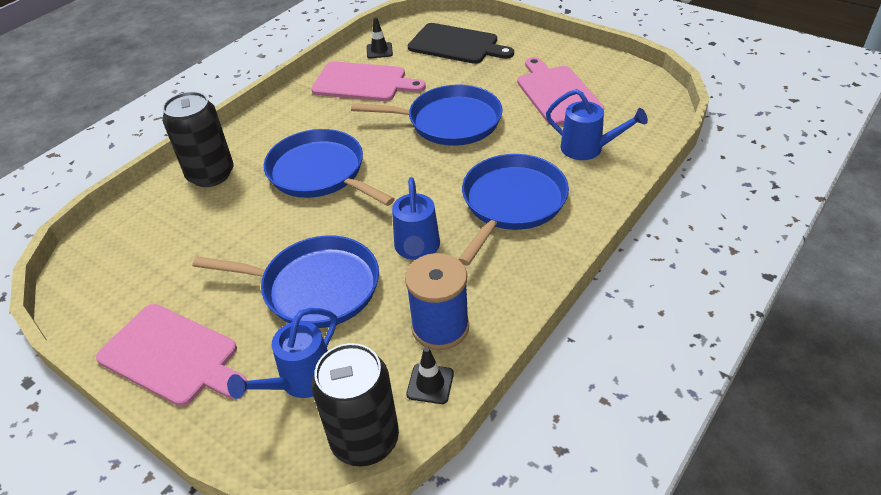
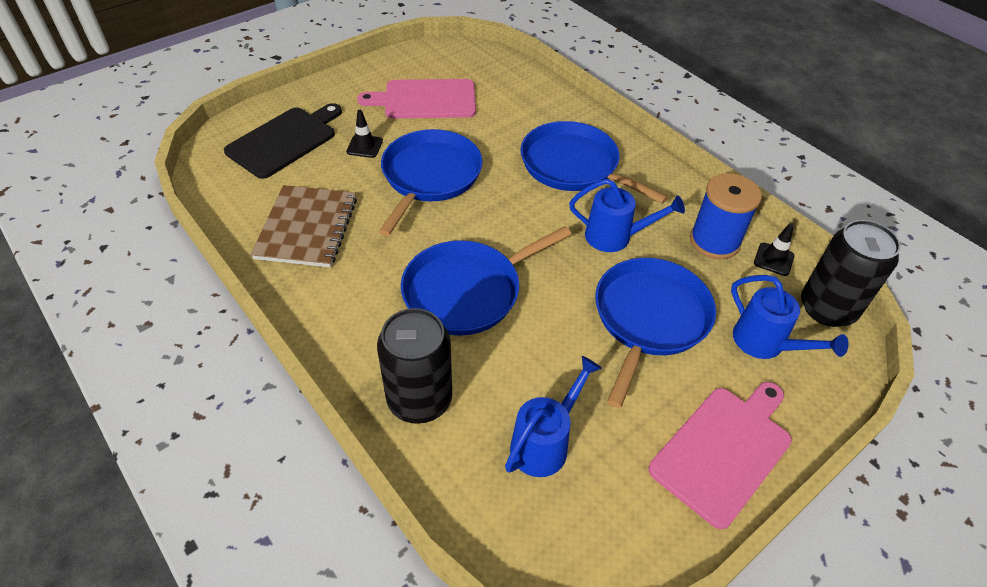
camera: 80 degrees left, 5 degrees up
pink cutting board [311,61,426,101] -> brown notebook [251,185,357,267]
black traffic cone [367,17,393,59] -> black traffic cone moved to [346,110,383,158]
blue watering can [546,89,648,160] -> blue watering can moved to [505,356,602,477]

